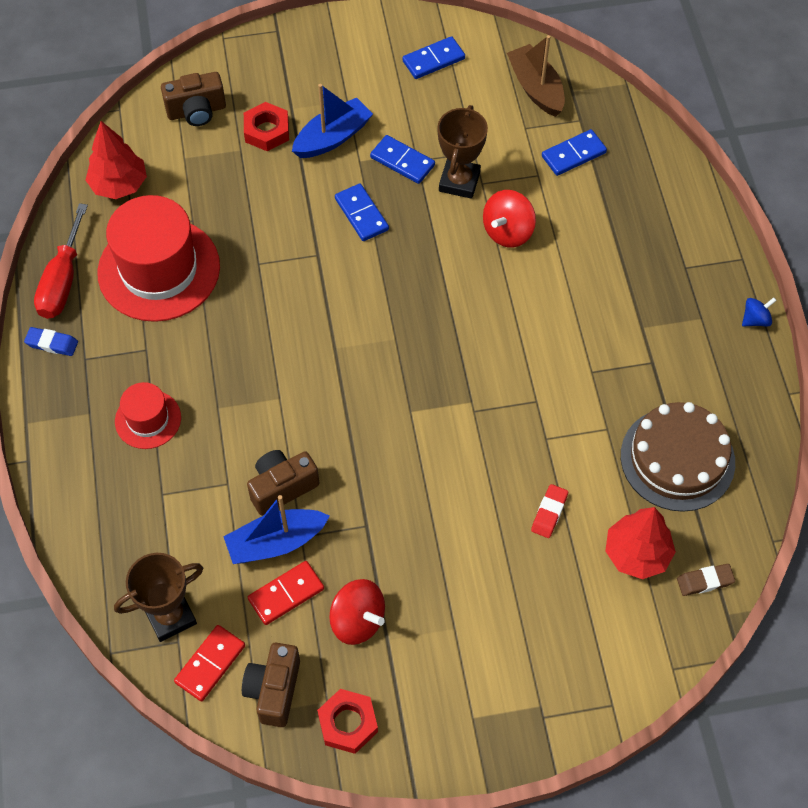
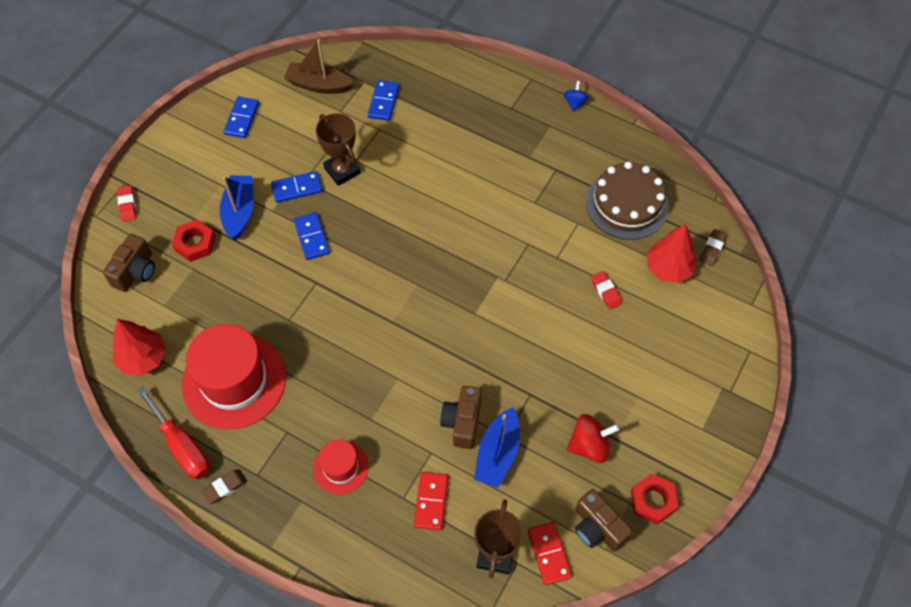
camera: 50 degrees left, 0 degrees up
blue eraser [24,327,78,356] -> brown eraser [201,469,247,504]
red domino [248,561,324,625] -> red domino moved to [414,472,448,530]
blue domino [335,184,389,241] -> blue domino turned 60 degrees clockwise [294,212,330,260]
red spinning top [483,190,536,248] -> none
none -> red eraser [117,186,136,222]

